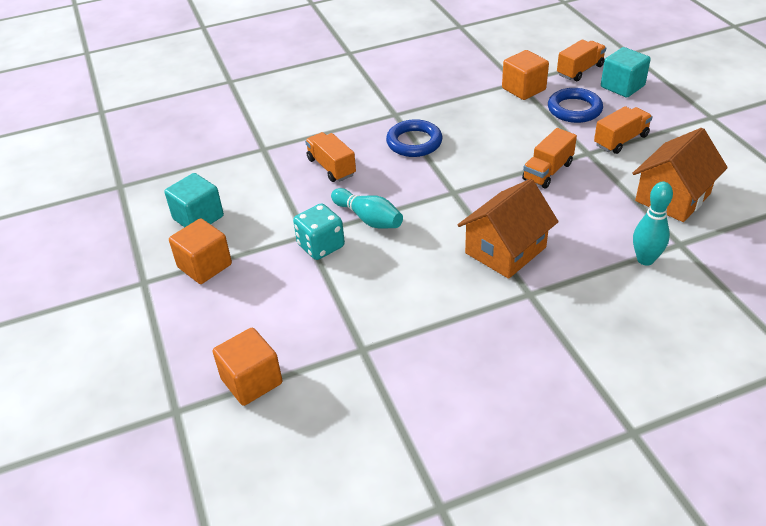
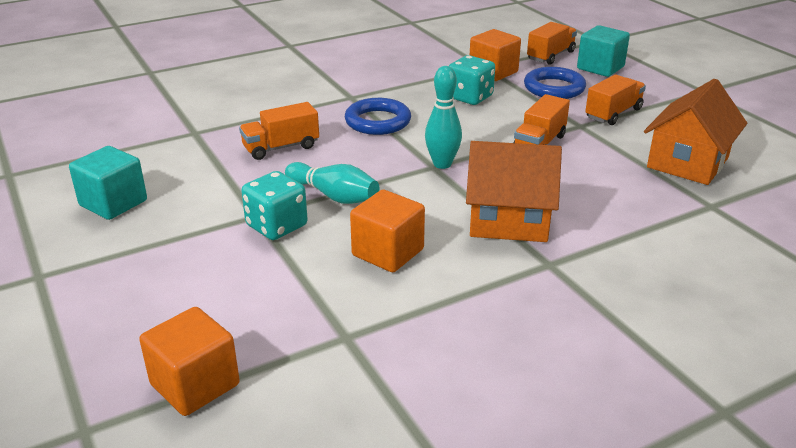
camera: 10 degrees left, 10 degrees down
orange cube [169,218,232,284] -> orange cube moved to [350,190,425,272]
orange truck [305,132,356,182] -> orange truck turned 75 degrees counterclockwise [239,102,319,160]
orange house [458,179,559,279] -> orange house turned 60 degrees clockwise [466,141,562,242]
turquoise bowling pin [633,182,673,266] -> turquoise bowling pin moved to [425,66,462,169]
none -> turquoise dice [449,55,495,105]

